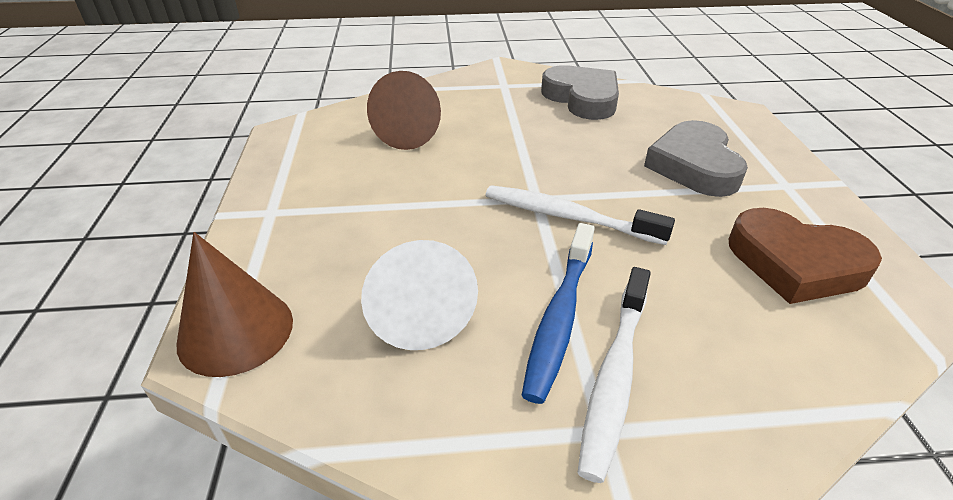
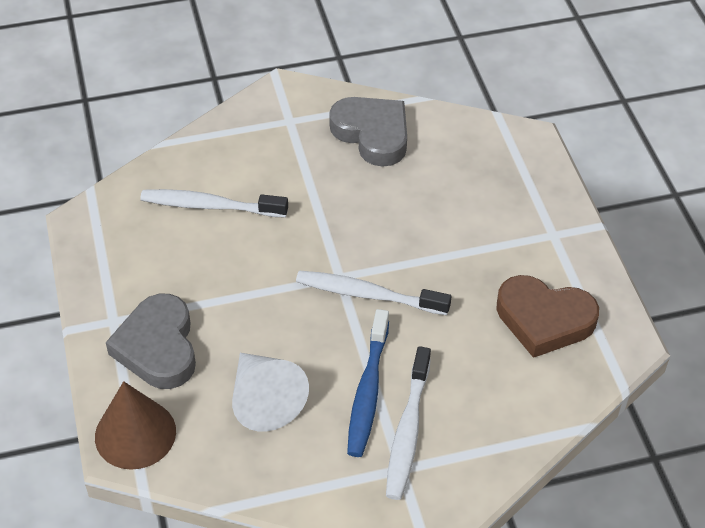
camera: 10 degrees left, 10 degrees up
brown cone [367,71,441,150] -> white toothbrush [140,189,288,218]
grey heart [644,120,748,197] -> grey heart moved to [106,294,196,389]

